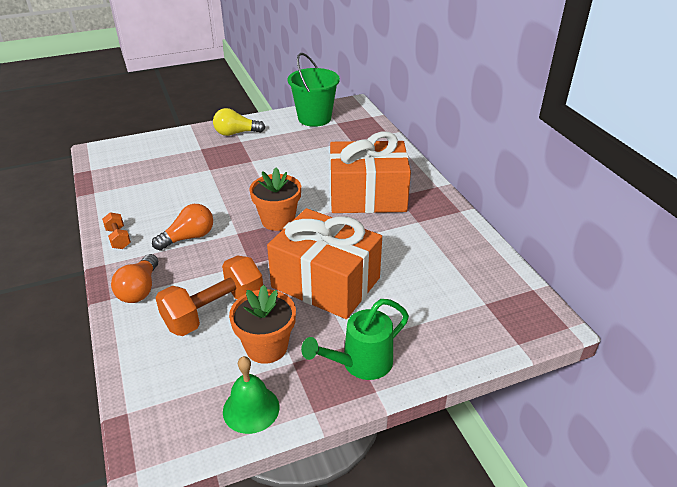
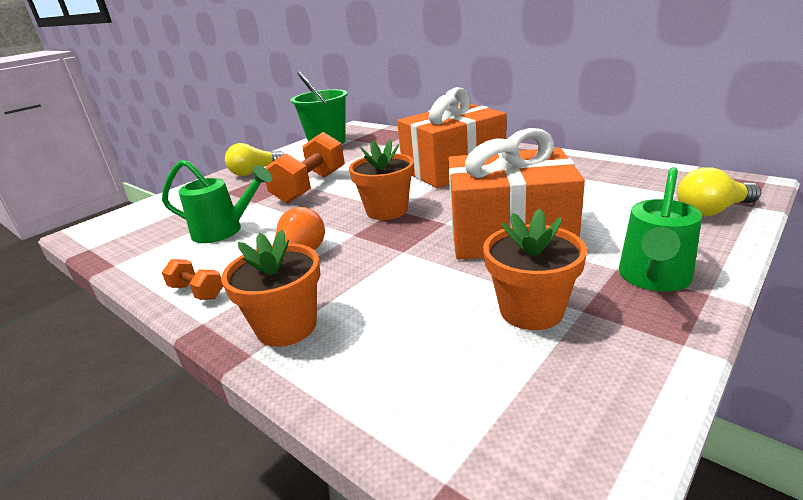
camera: 25 degrees left, 10 degrees down
orange light bulb [111,254,158,303] -> orange flower pot [221,230,321,347]
orange dumbbell [155,255,263,336] -> orange dumbbell moved to [265,132,345,203]
green bell [223,356,279,434] -> none
none -> green watering can [162,160,272,243]
none -> yellow light bulb [677,167,761,216]

